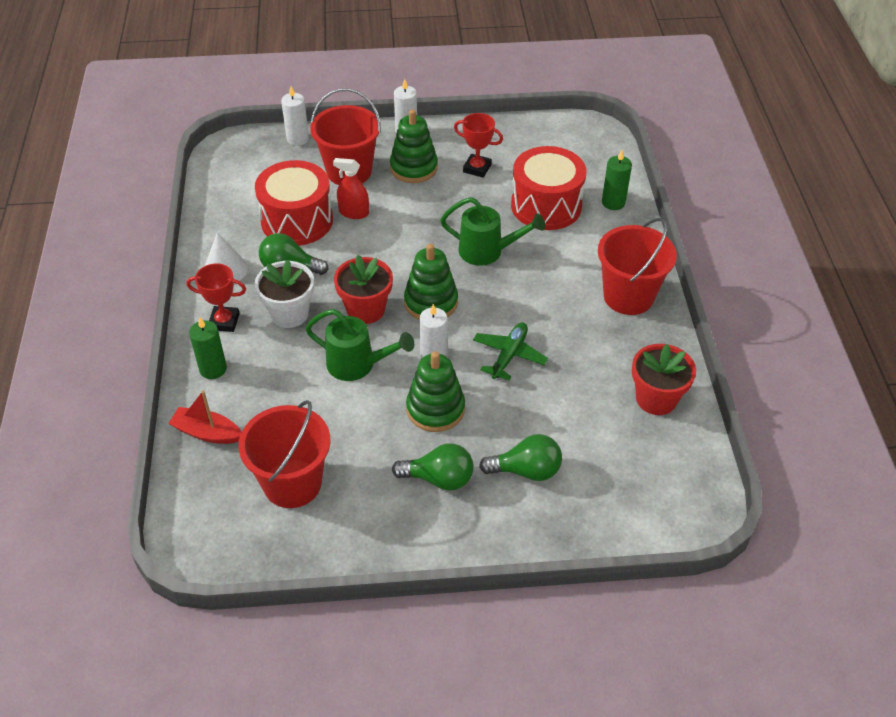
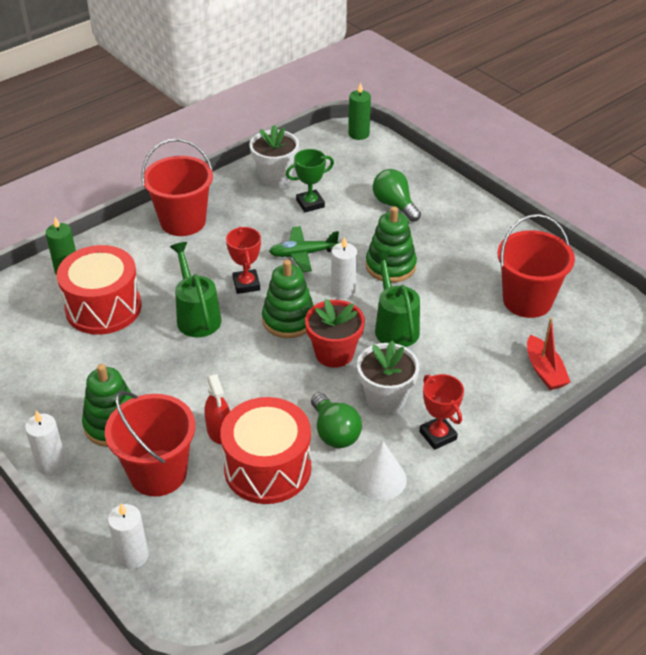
camera: 125 degrees left, 5 degrees down
green candle [189,317,227,379] -> green candle moved to [349,82,371,140]
green light bulb [392,443,474,491] -> none
red trophy [454,113,503,178] -> red trophy moved to [226,227,261,294]
red flower pot [632,344,696,415] -> white flower pot [249,125,299,186]
none -> green trophy [286,149,334,212]

